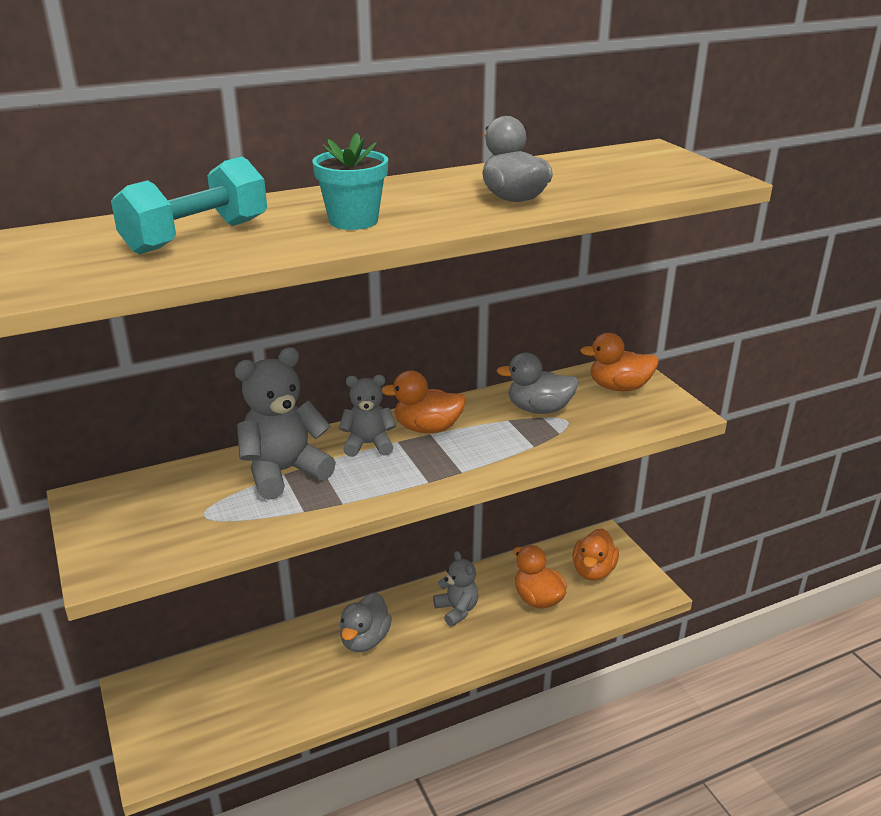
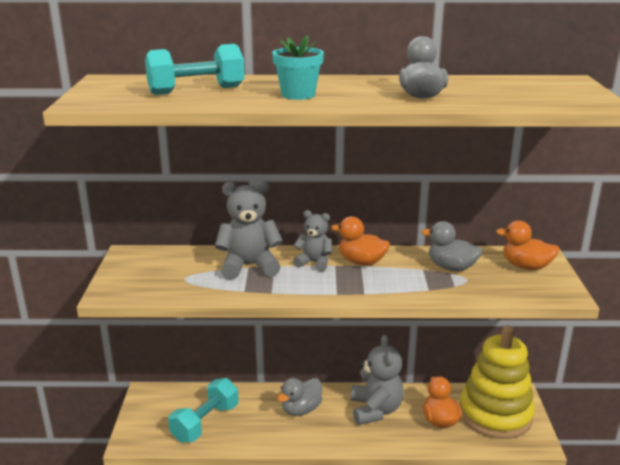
camera: 25 degrees right, 5 degrees down
grey teddy bear [433,551,479,626] -> grey teddy bear [351,335,404,425], size x1.62
orange duck [572,528,619,581] -> yellow stacking toy [460,325,535,439]
none -> turquoise dumbbell [168,378,239,442]

